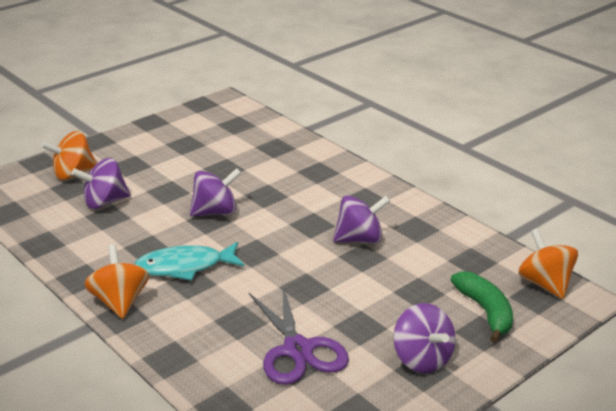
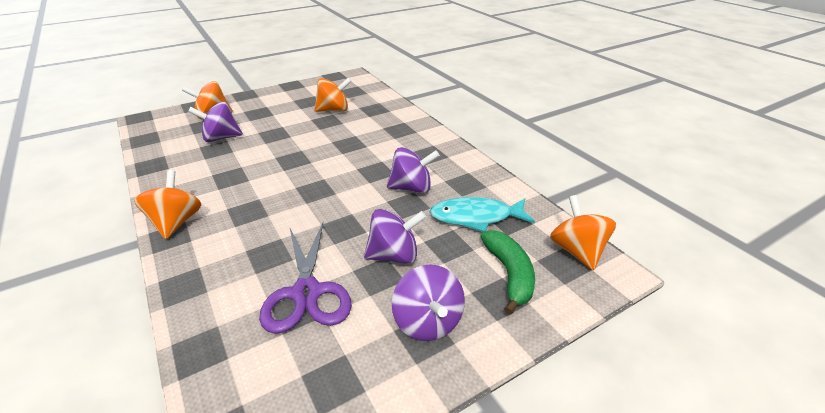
camera: 10 degrees right, 5 degrees up
turquoise fish [134,242,244,280] -> turquoise fish moved to [430,197,535,232]
purple spinning top [190,168,241,217] -> purple spinning top moved to [364,209,426,264]
none -> orange spinning top [314,78,352,112]

